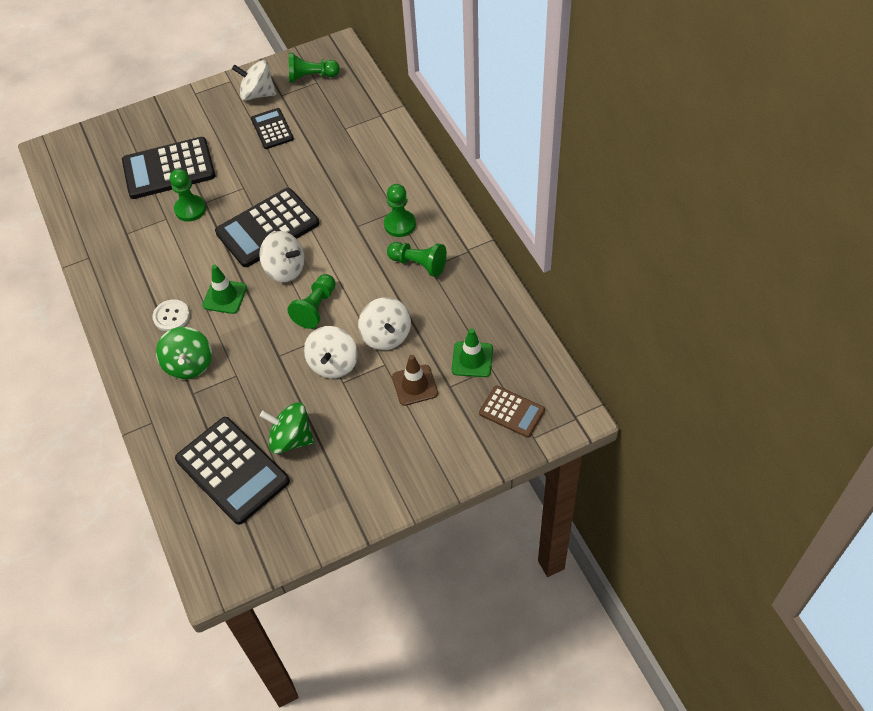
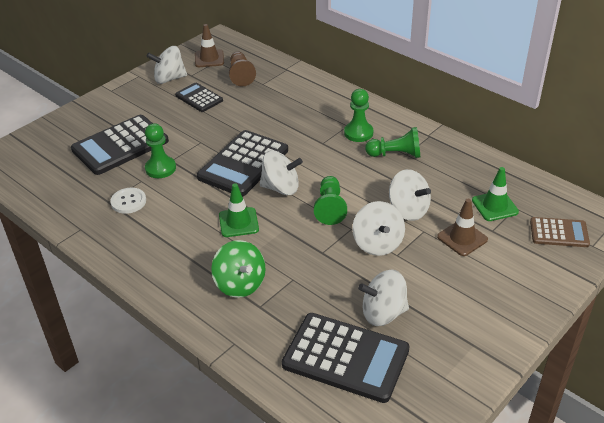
camera: 25 degrees left, 15 degrees down
white button [152,299,190,332] -> white button moved to [110,188,146,214]
green spinning top [260,403,314,454] -> white spinning top [358,270,409,326]
green pawn [289,53,340,83] -> brown traffic cone [195,24,224,67]
none -> brown pawn [229,51,256,87]

